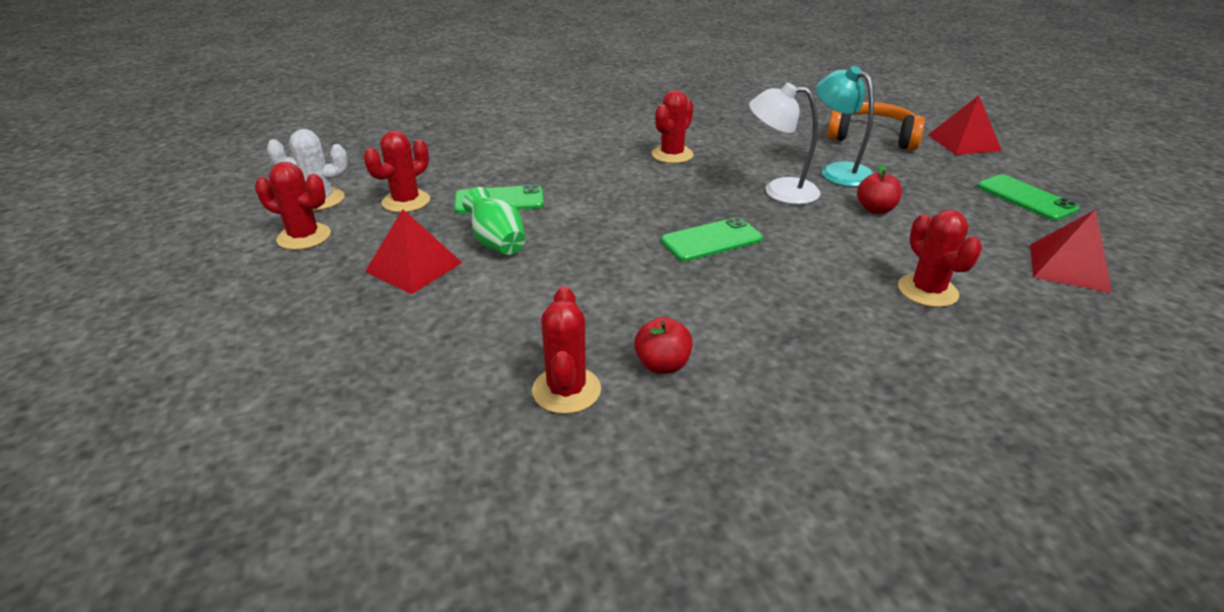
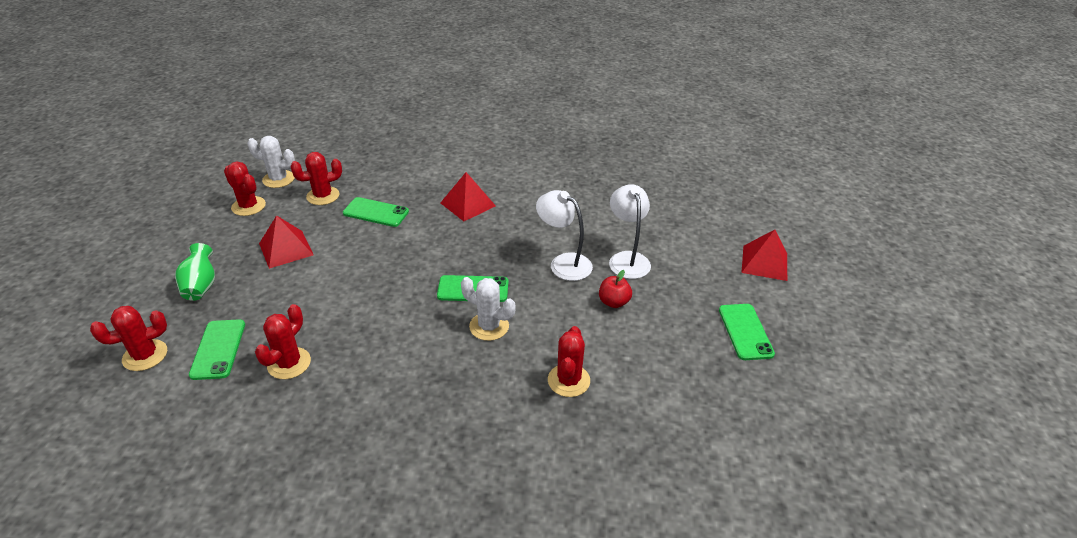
camera: 25 degrees right, 5 degrees up
green vase [463,187,525,255] -> green vase moved to [175,243,215,301]
red apple [634,317,693,374] -> none
red cactus [652,90,694,163] -> red cactus moved to [90,306,167,371]
turquoise lamp [816,66,874,187] -> white lamp [609,184,651,279]
orange headphones [827,102,925,150] -> none
red pyramid [1030,209,1112,293] -> red pyramid moved to [440,172,496,221]
none -> green phone [189,319,245,380]
none -> white cactus [461,277,516,341]

